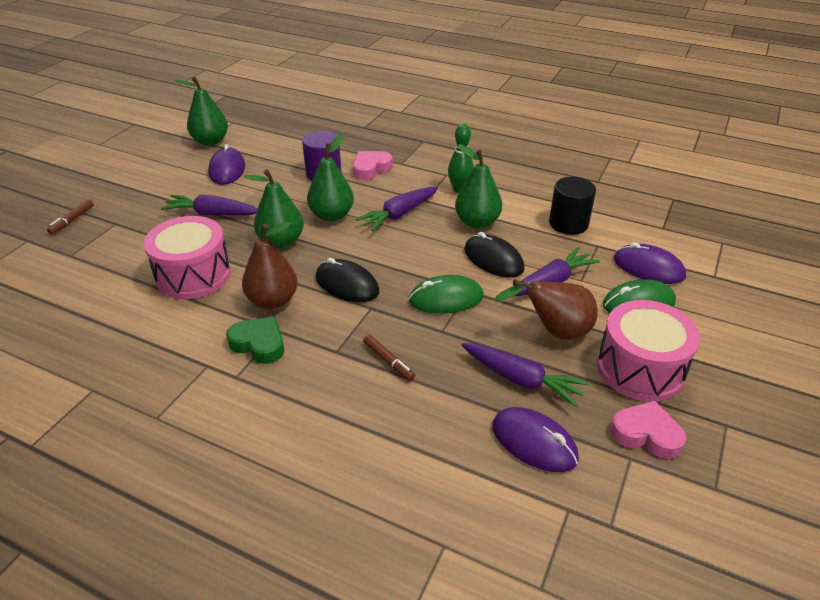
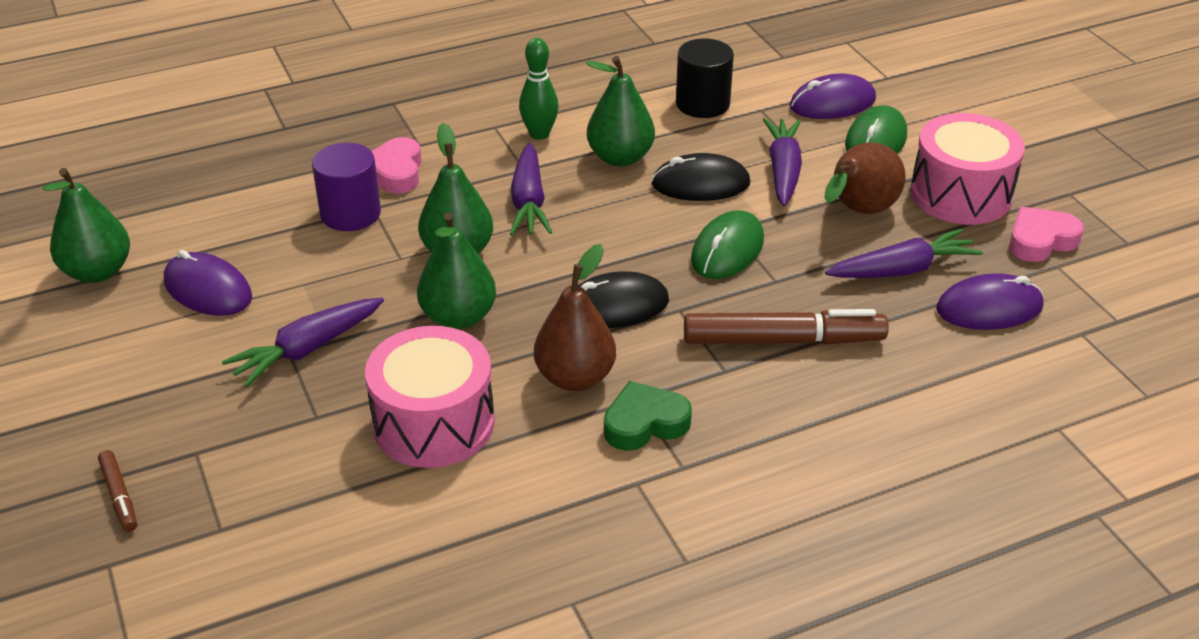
camera: 50 degrees left, 0 degrees up
brown marker [363,335,415,381] -> brown marker [684,309,889,345], size x2.09

